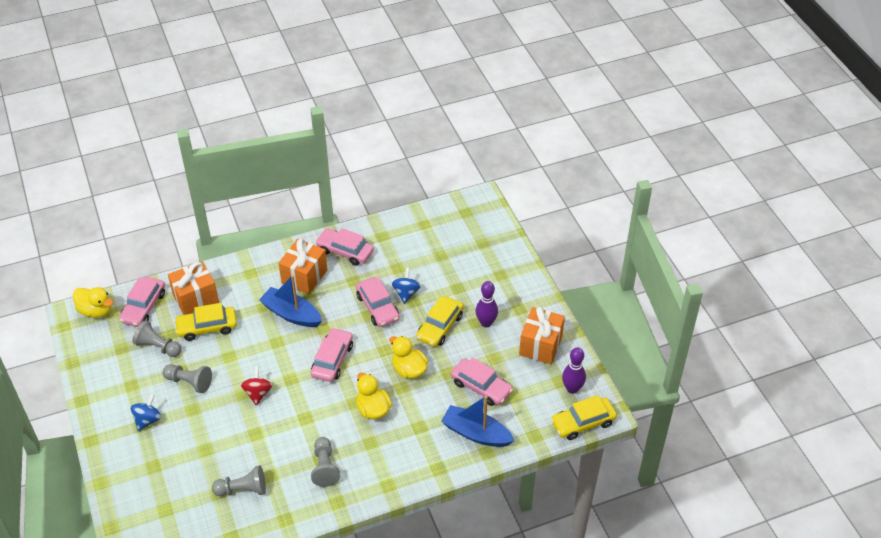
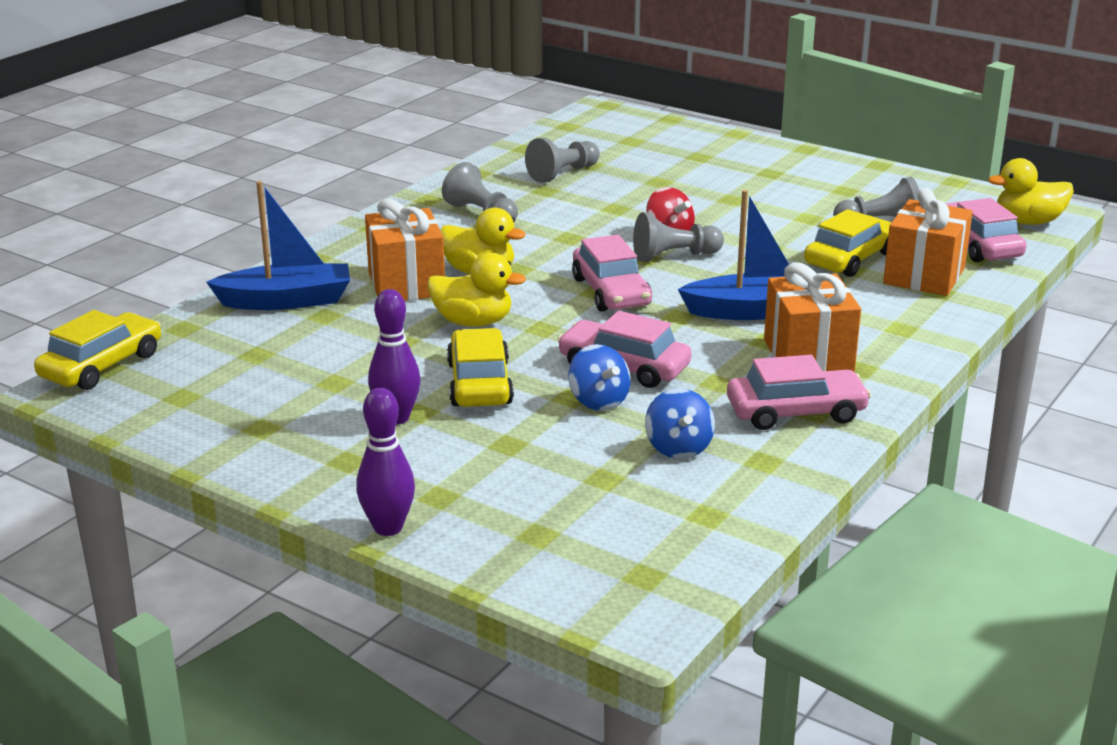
camera: 145 degrees right, 20 degrees down
blue spinning top [131,394,161,431] -> blue spinning top moved to [645,388,715,459]
grey pawn [163,364,212,393] -> grey pawn moved to [633,212,724,262]
pink car [451,357,513,406] -> none
orange gift [519,307,565,364] -> orange gift moved to [365,198,445,301]
purple bowling pin [562,347,586,394] -> purple bowling pin moved to [356,388,415,536]

